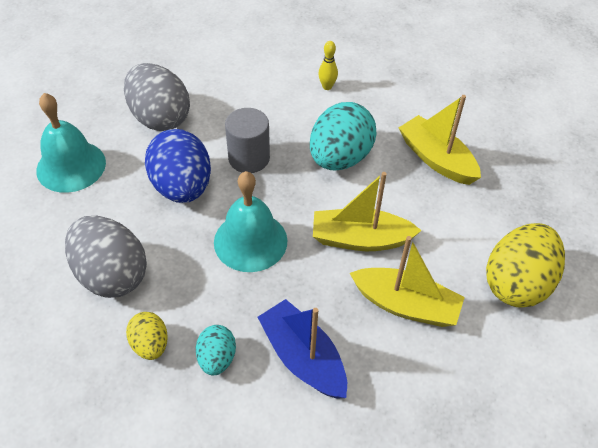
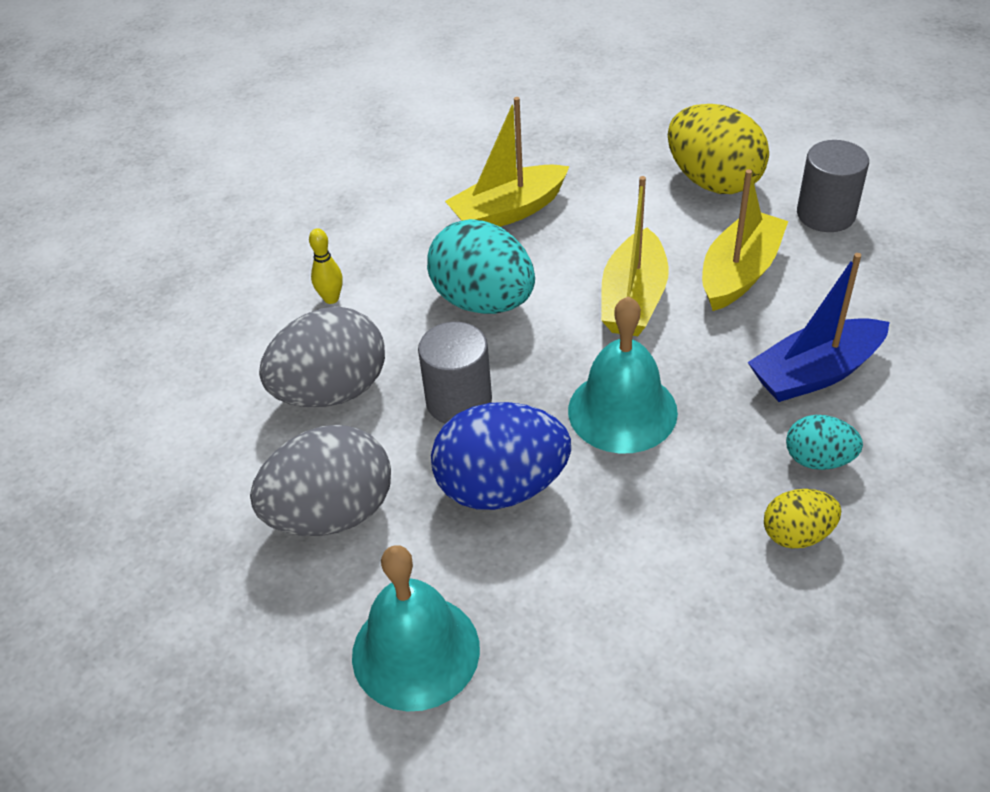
camera: 75 degrees left, 5 degrees down
grey egg [65,216,147,298] -> grey egg moved to [259,306,385,407]
none -> grey cylinder [797,140,869,232]

